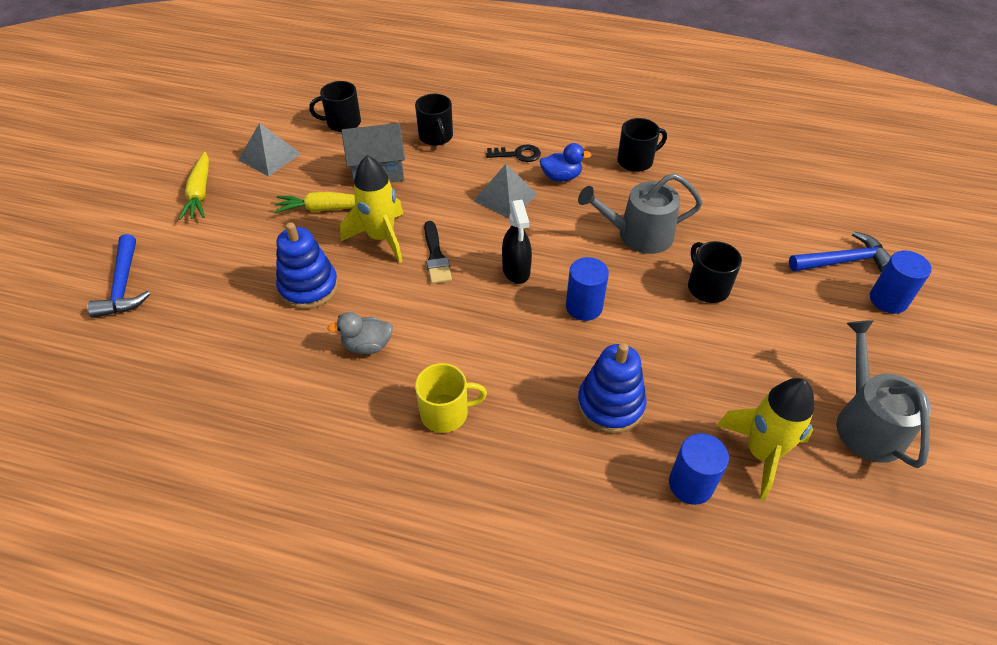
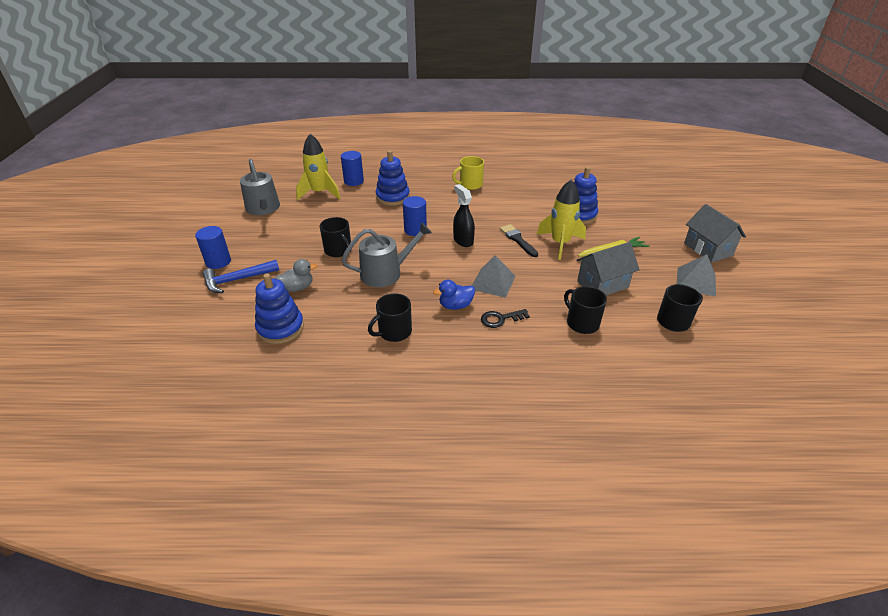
camera: 165 degrees right, 10 degrees down
blue hammer [87,234,150,318] -> none
yellow carrot [179,152,209,220] -> grey house [684,204,746,263]
grey duck [327,312,393,354] -> grey duck moved to [275,259,317,292]
none -> blue stacking toy [255,273,304,344]

